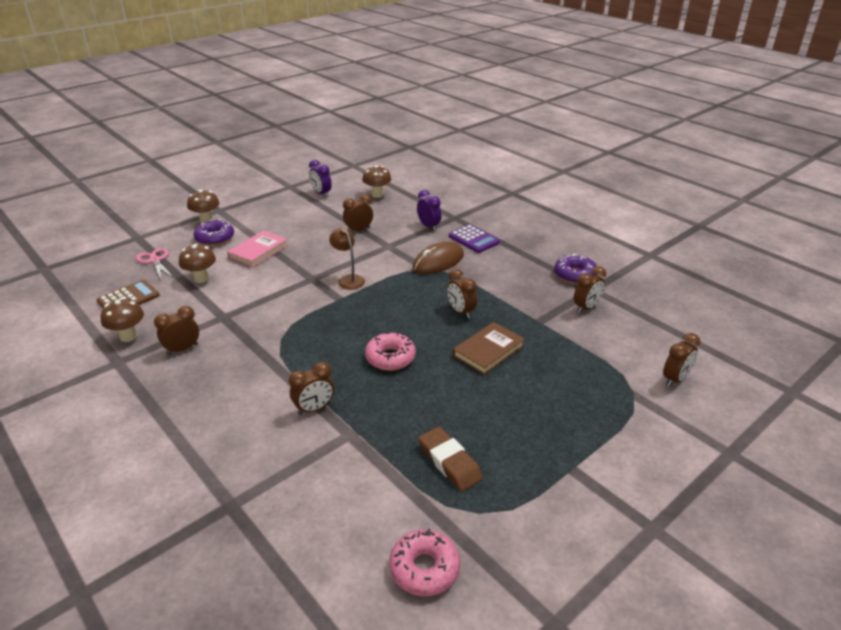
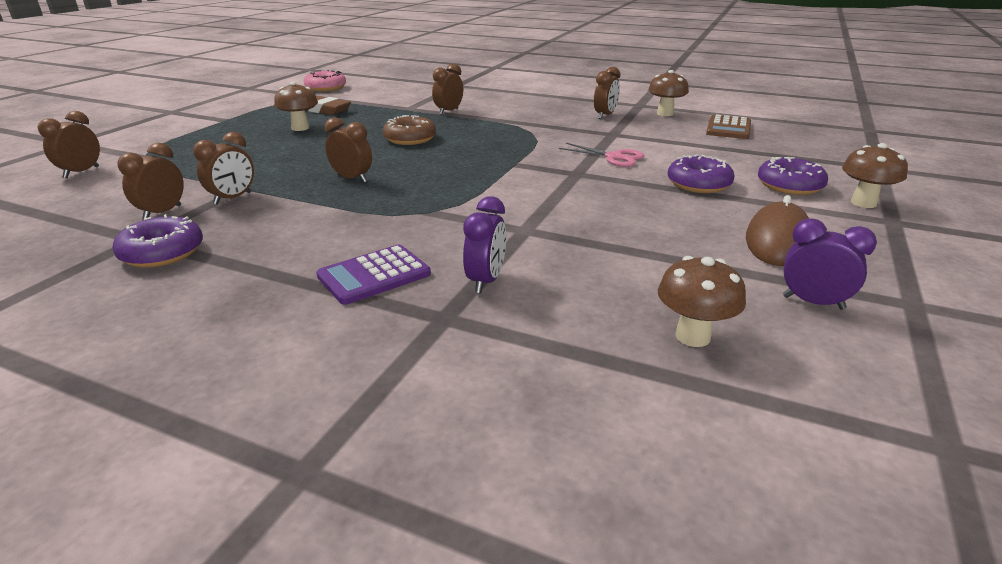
camera: 155 degrees right, 5 degrees down
pink scissors [136,248,173,279] -> pink scissors moved to [559,143,644,167]
brown mushroom [179,244,216,283] -> brown mushroom moved to [274,82,318,131]
pink book [227,230,288,268] -> purple donut [667,154,735,193]
brown lamp [329,228,365,290] -> none
brown clock [343,194,373,231] -> brown clock moved to [193,132,254,205]
pink donut [365,333,416,371] -> brown donut [383,115,436,145]
brown mouse [413,242,464,274] -> brown mouse moved to [746,195,809,266]
purple clock [417,190,441,231] -> purple clock turned 105 degrees counterclockwise [463,196,506,293]
purple calculator [449,224,500,253] -> purple calculator turned 60 degrees counterclockwise [316,245,431,305]
brown book [453,322,525,375] -> none

